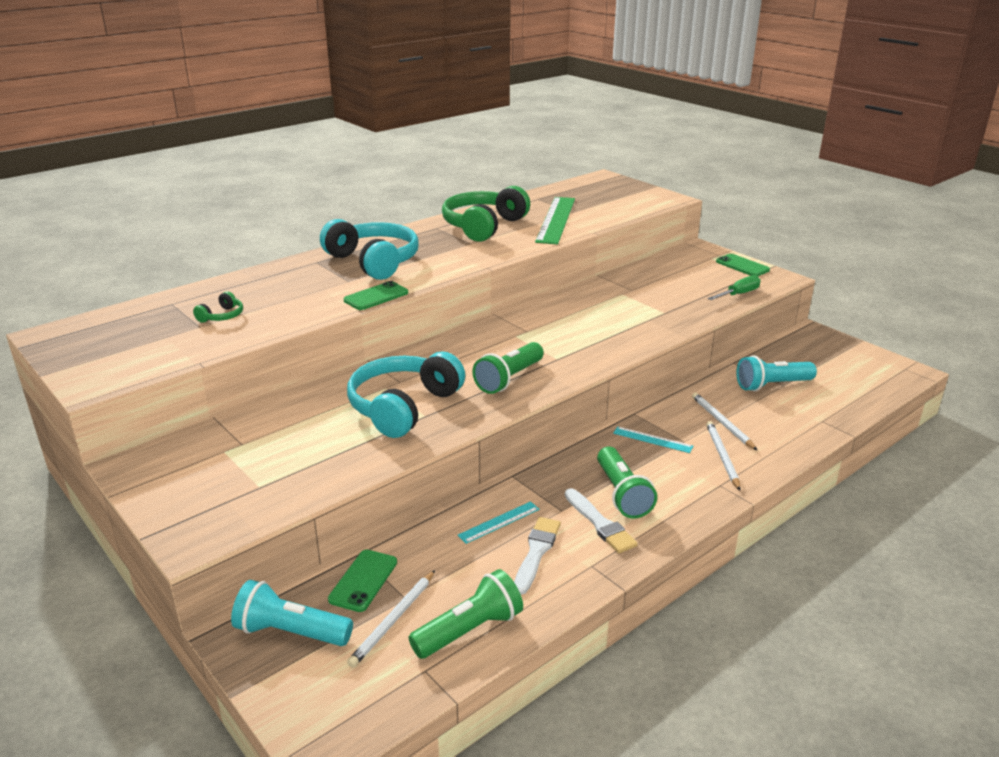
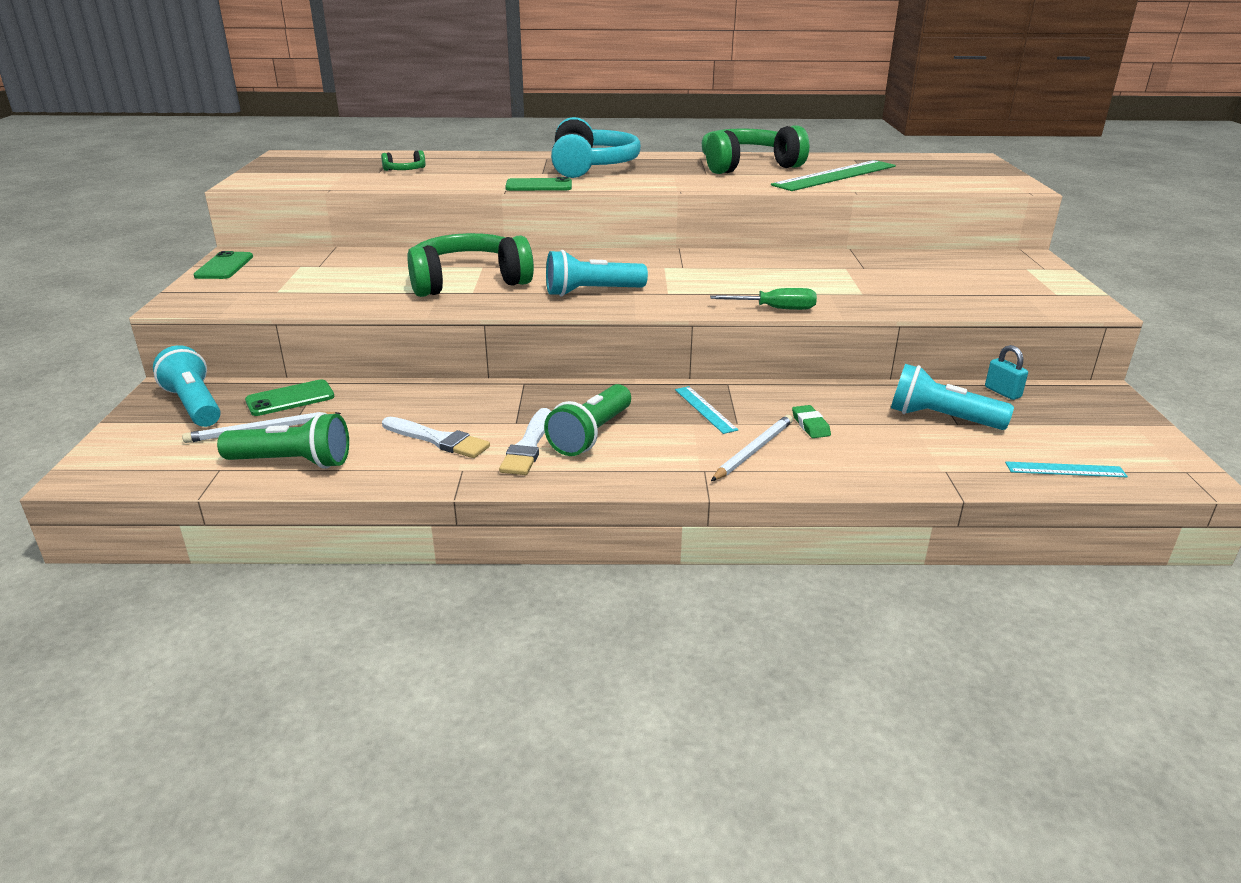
camera: 40 degrees right, 0 degrees up
turquoise headphones [347,352,465,438] -> green headphones [407,233,534,297]
turquoise ruler [458,501,540,544] -> turquoise ruler moved to [1005,462,1128,477]
green flashlight [472,342,544,394] -> turquoise flashlight [546,250,648,296]
white brush [514,517,561,595] -> white brush turned 60 degrees clockwise [382,417,490,458]
white pencil [692,393,757,450] -> green eraser [792,405,831,438]
green screwdriver [707,275,761,300] -> green screwdriver moved to [710,288,817,310]
green phone [716,254,770,276] -> green phone moved to [193,251,253,279]
none -> turquoise padlock [985,345,1028,400]

